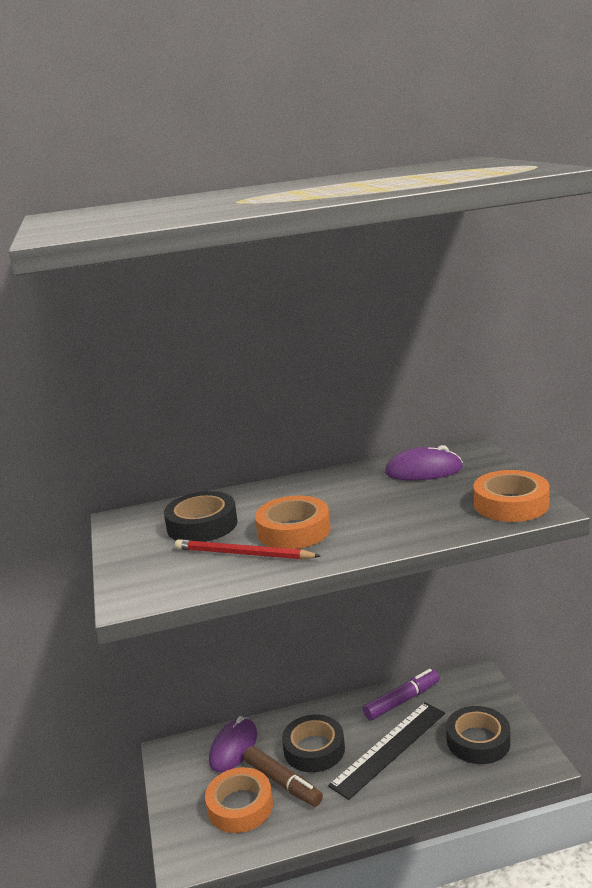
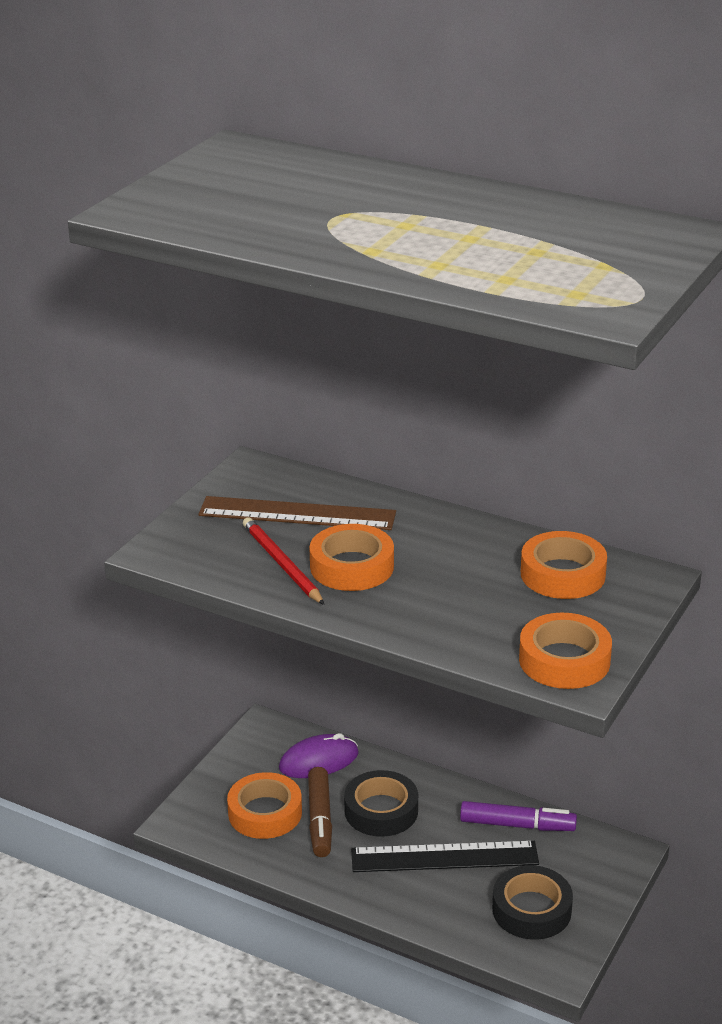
camera: 40 degrees right, 10 degrees up
black tape [164,491,237,542] -> brown ruler [198,496,396,530]
purple mouse [385,445,463,480] -> orange tape [521,531,607,599]

